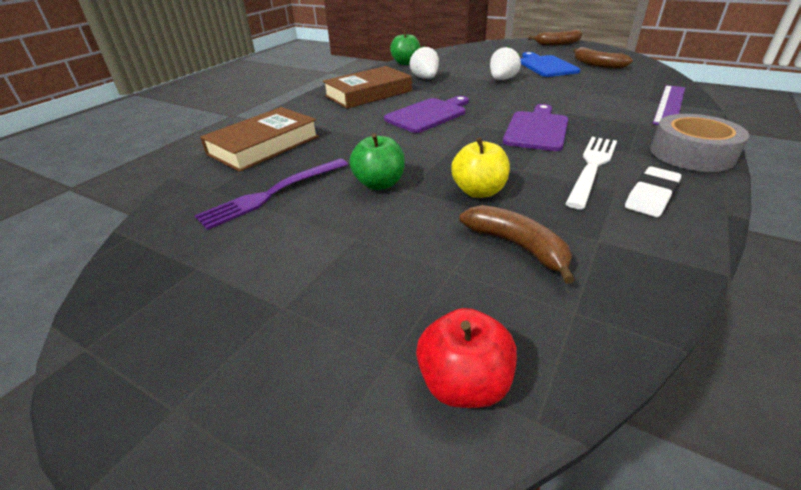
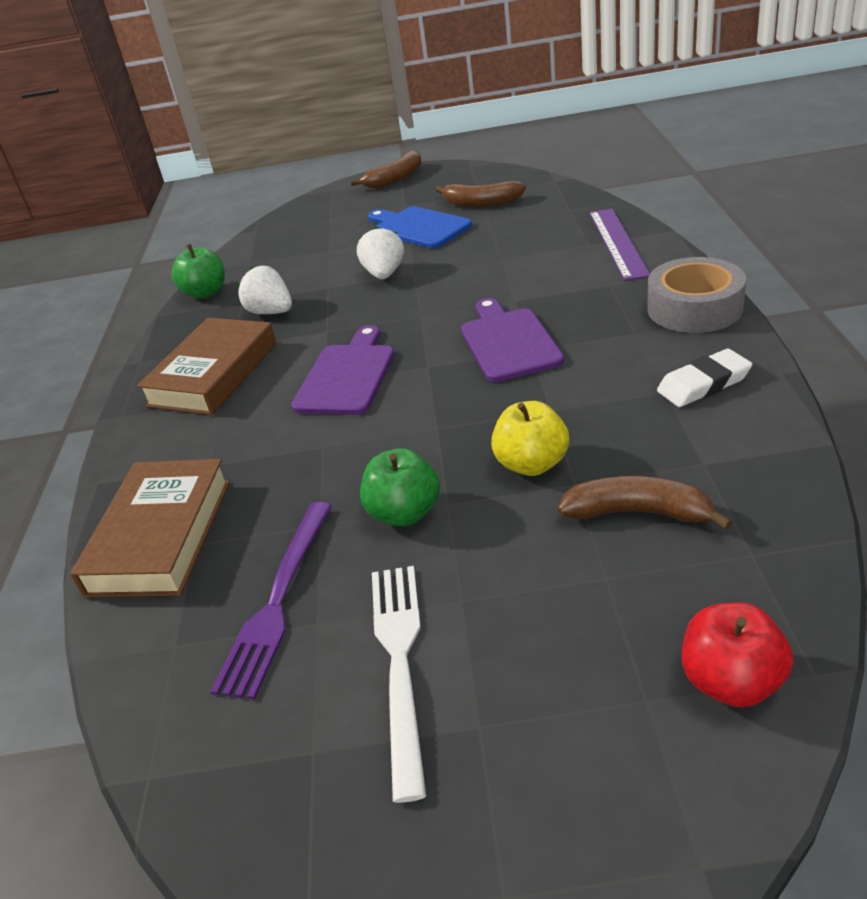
camera: 30 degrees left, 0 degrees up
white fork [565,137,617,209] -> white fork moved to [372,566,426,803]
white eraser [625,166,681,217] -> white eraser turned 60 degrees clockwise [657,349,752,407]

